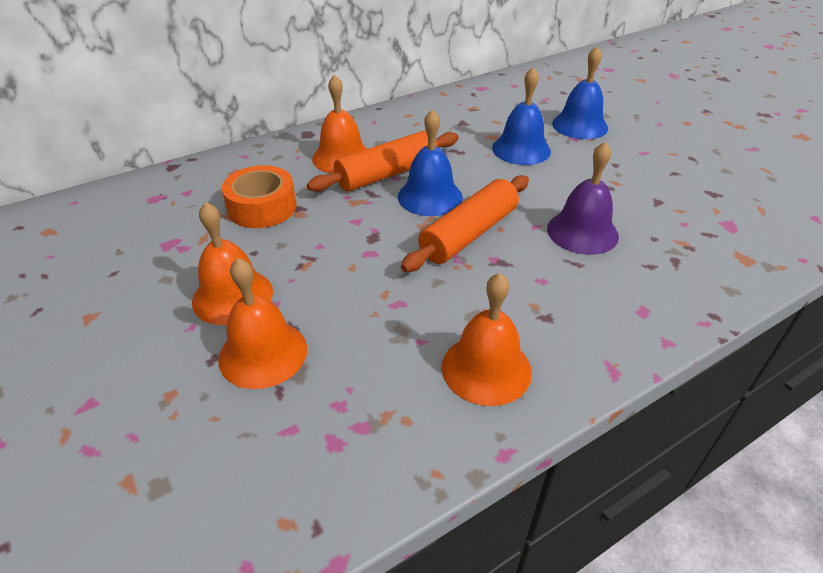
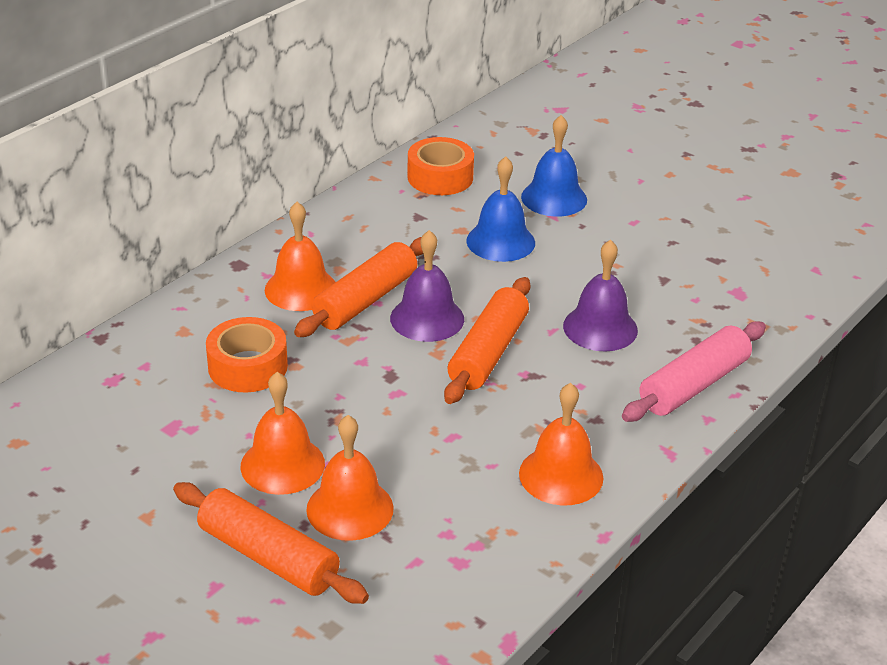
camera: 20 degrees left, 5 degrees down
blue bell [398,109,463,216] -> purple bell [390,230,464,342]
none -> orange rolling pin [173,482,369,604]
none -> orange tape [407,137,474,195]
none -> pink rolling pin [622,321,766,422]

